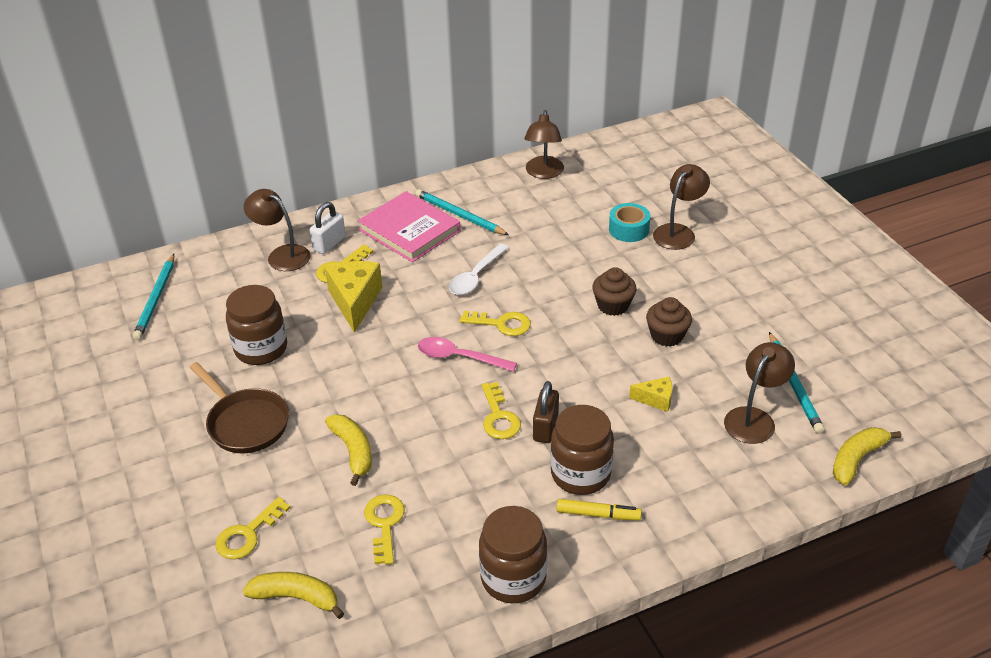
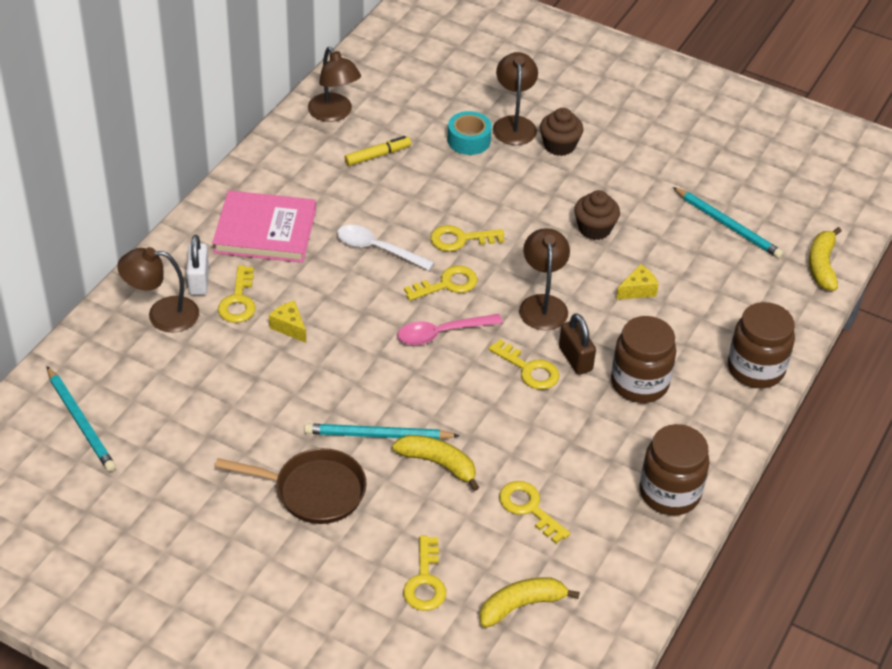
camera: 40 degrees left, 5 degrees up
brown jar [226,285,287,365] -> brown jar moved to [728,302,795,388]
yellow cheese [325,261,383,333] -> yellow cheese [269,301,306,343], size x0.52
turquoise pencil [415,189,509,235] -> turquoise pencil moved to [304,424,460,440]
white spoon [449,243,509,295] -> white spoon turned 120 degrees clockwise [337,225,434,270]
yellow marker [557,499,642,520] -> yellow marker moved to [345,136,411,166]
brown cupcake [592,267,637,316] -> brown cupcake moved to [540,108,583,156]
brown lamp [724,342,795,444] -> brown lamp moved to [519,228,570,330]
none -> yellow key [431,225,504,252]

